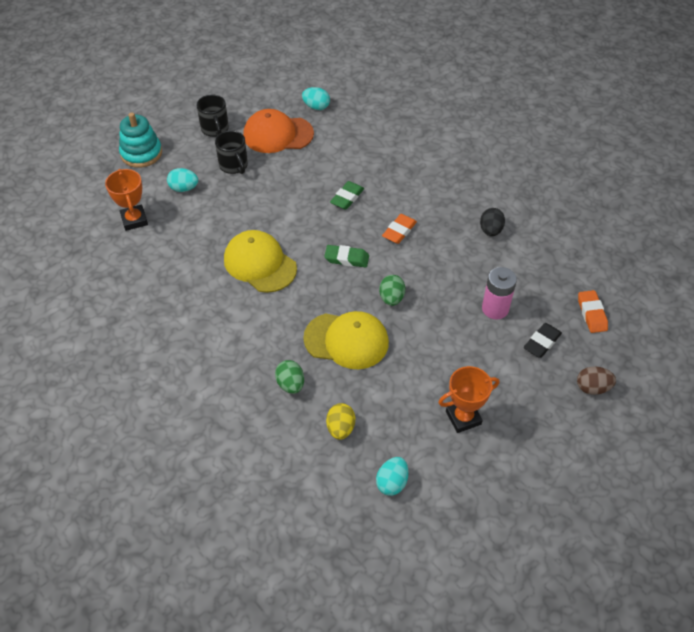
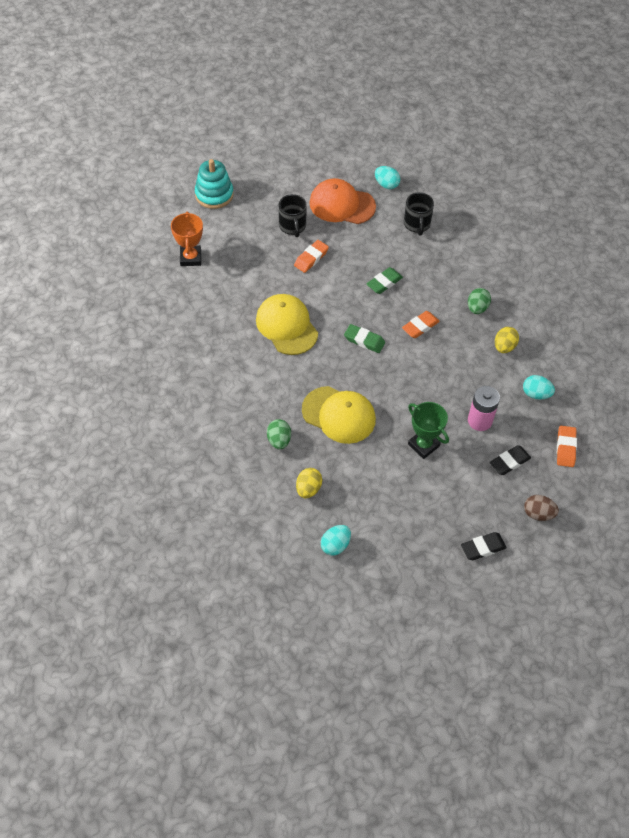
camera: 15 degrees right, 5 degrees up
turquoise egg [167,168,198,192] -> turquoise egg moved to [523,375,555,399]
black mug [196,95,229,137] -> black mug moved to [404,192,434,235]
green egg [379,275,405,306] -> green egg moved to [468,288,491,314]
orange trophy [438,366,499,433] -> none
black egg [480,208,505,236] -> yellow egg [495,327,519,353]
none -> orange eraser [294,240,329,273]
none -> green trophy [408,402,449,459]
none -> black eraser [461,532,507,560]

